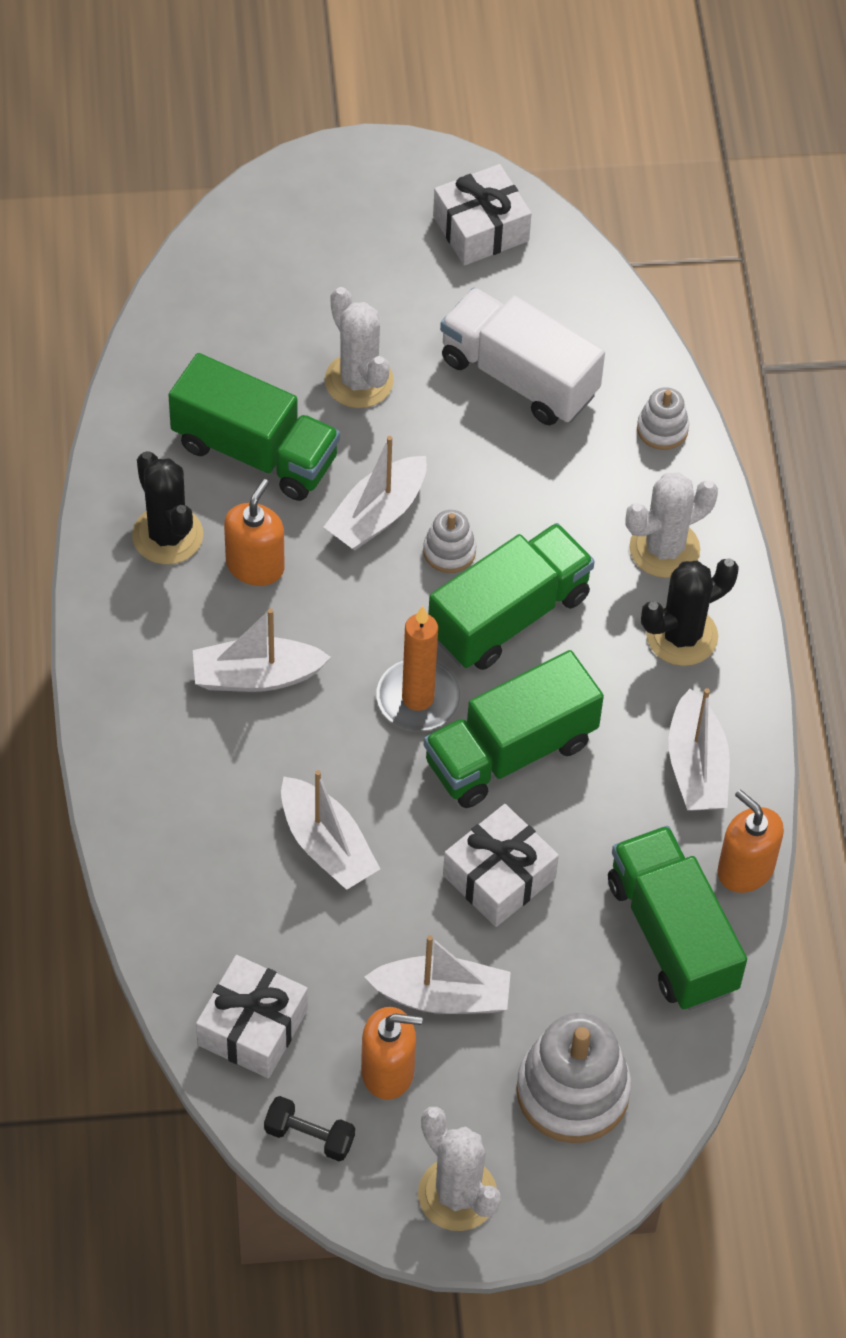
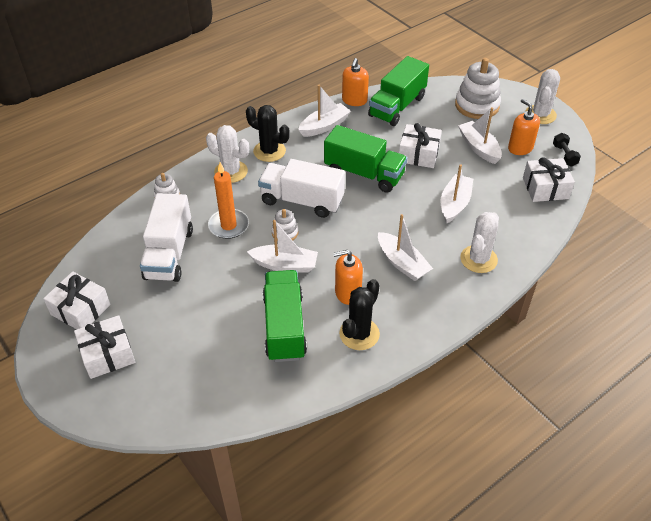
camera: 120 degrees left, 10 degrees down
white cactus [325,287,394,408] -> white cactus moved to [461,212,499,273]
orange candle [376,606,460,731] -> orange candle moved to [208,162,249,239]
green truck [428,523,595,670] -> white truck [258,159,345,218]
none -> white gift [74,315,135,379]

